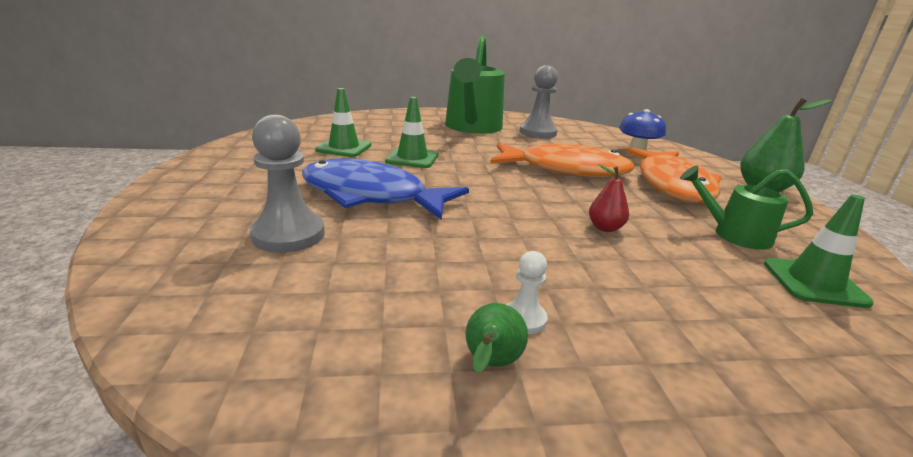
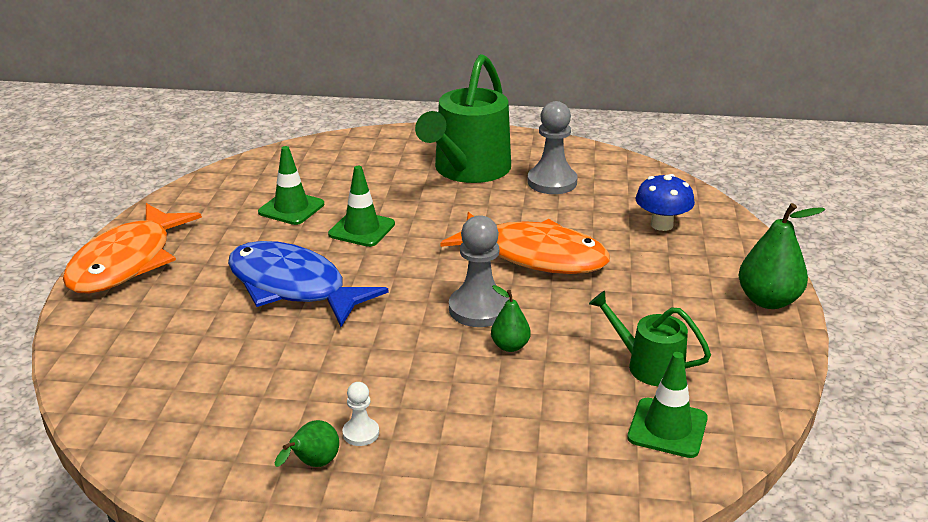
camera: 15 degrees right, 5 degrees up
grey pawn [250,114,325,253] -> grey pawn moved to [449,215,509,327]
red pear [589,164,629,232] -> green pear [491,285,531,352]
orange fish [626,147,722,203] -> orange fish moved to [63,203,202,294]

